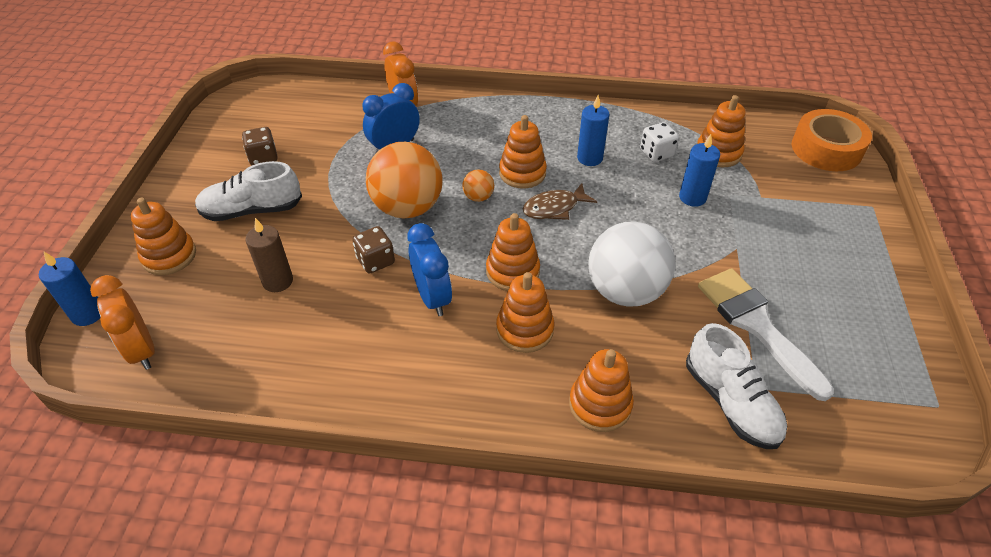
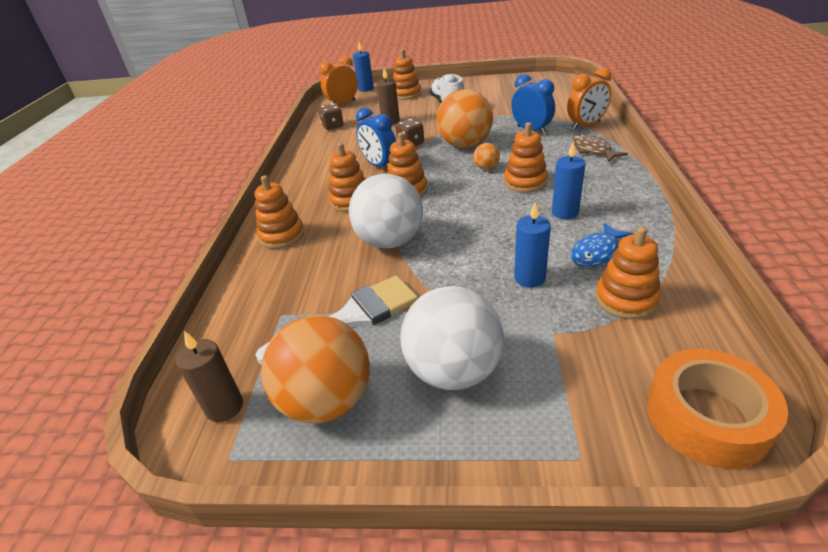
camera: 90 degrees right, 10 degrees down
brown dice [242,127,278,165] -> brown dice moved to [318,103,343,130]
blue clock [407,223,452,316] -> blue clock turned 75 degrees clockwise [356,107,396,168]
brown fish [523,183,597,220] -> brown fish moved to [572,134,628,163]
white dice [640,122,679,162] -> blue fish [571,223,634,267]
white shoe [686,323,787,449] -> none
none -> brown candle [176,331,243,422]
none -> orange ball [261,315,370,423]
none -> white ball [400,286,504,390]

